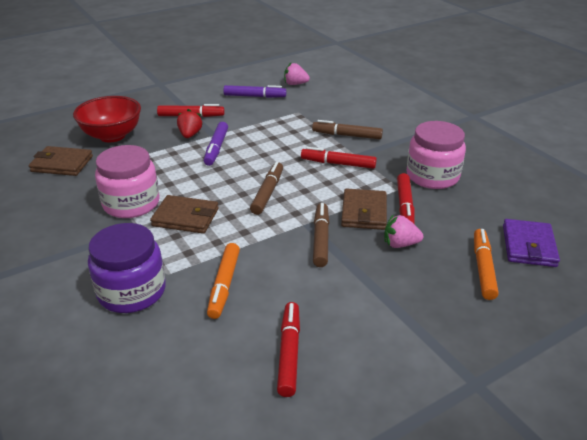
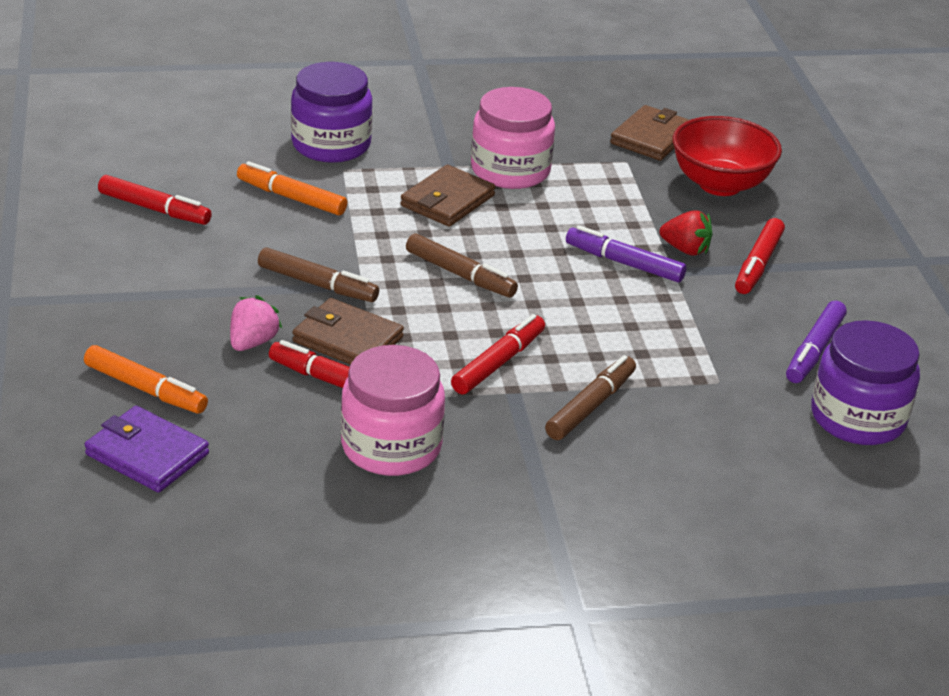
camera: 110 degrees right, 0 degrees up
pink strawberry [284,63,310,85] -> purple jar [811,320,920,445]

